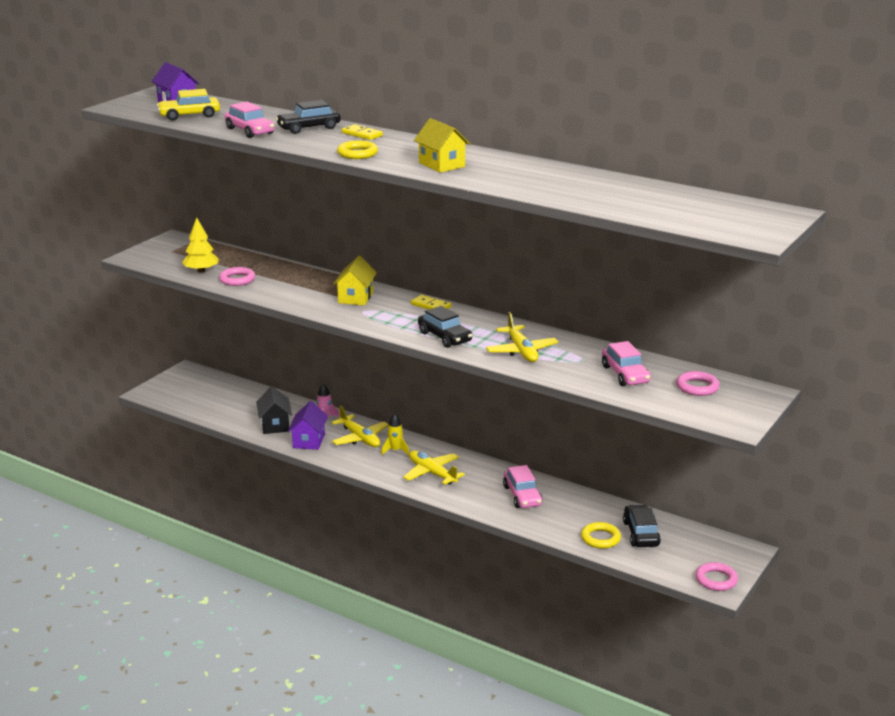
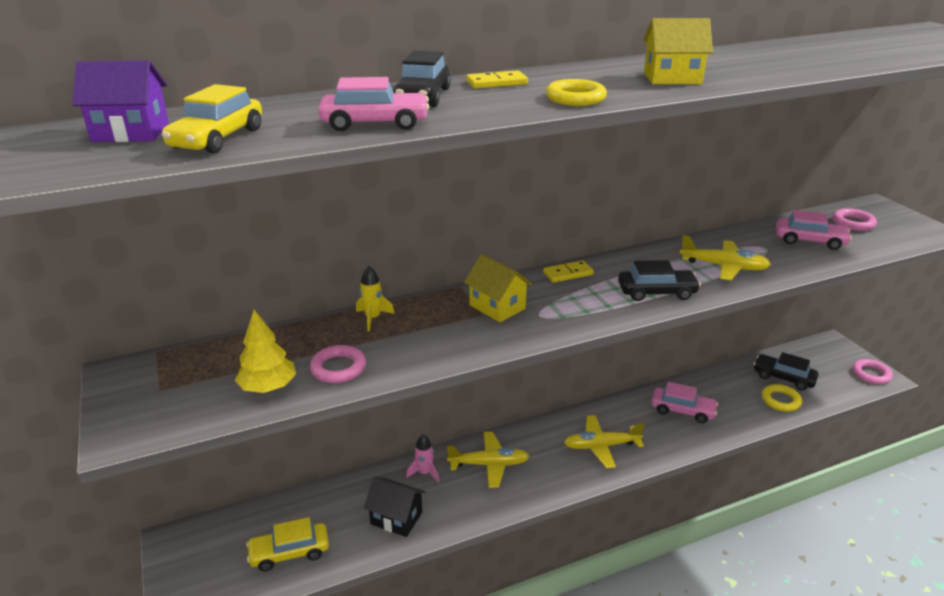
camera: 55 degrees left, 5 degrees up
purple house [288,401,328,450] -> none
yellow rocket [381,413,409,455] -> yellow rocket moved to [356,266,395,331]
none -> yellow car [246,517,329,572]

